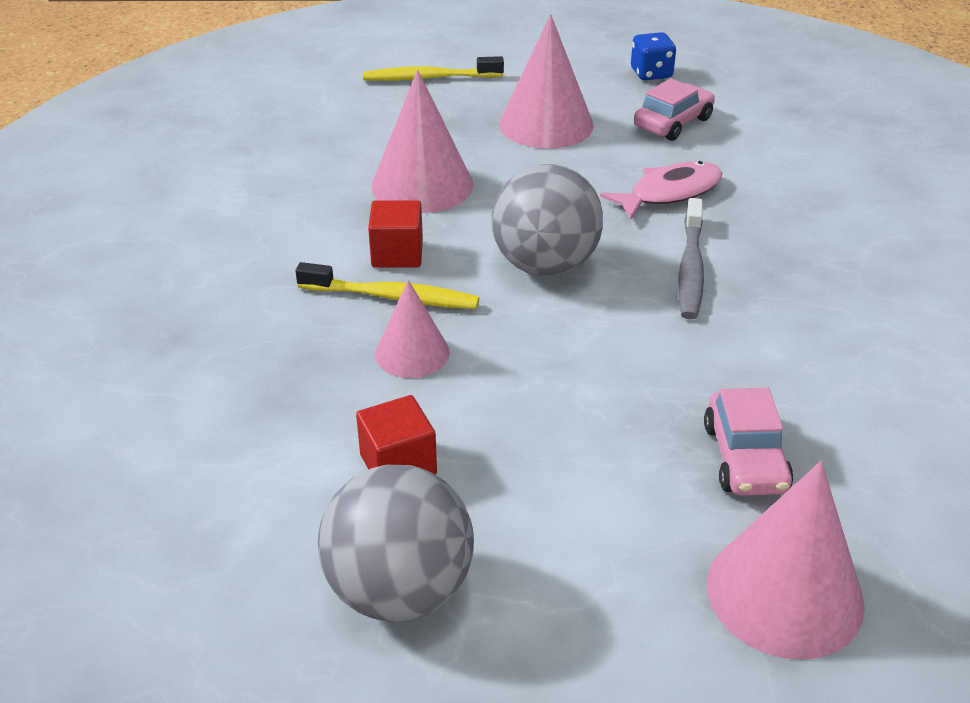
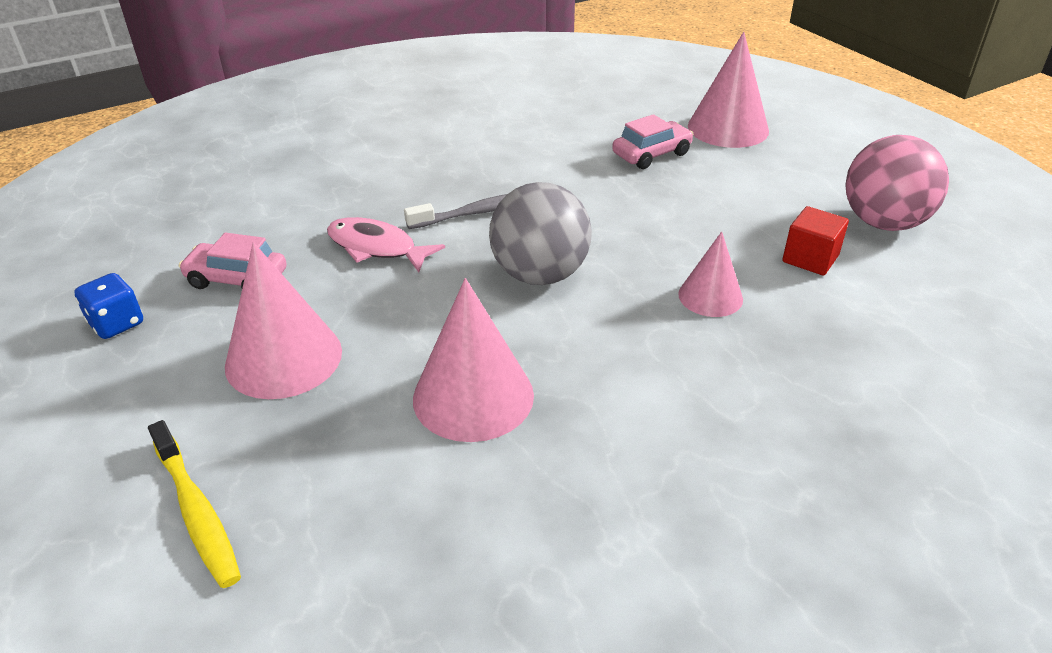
camera: 120 degrees left, 0 degrees up
yellow toothbrush [295,262,479,309] -> none
grey ball [318,465,474,622] -> pink ball [845,135,949,231]
red cube [368,200,423,268] -> none

